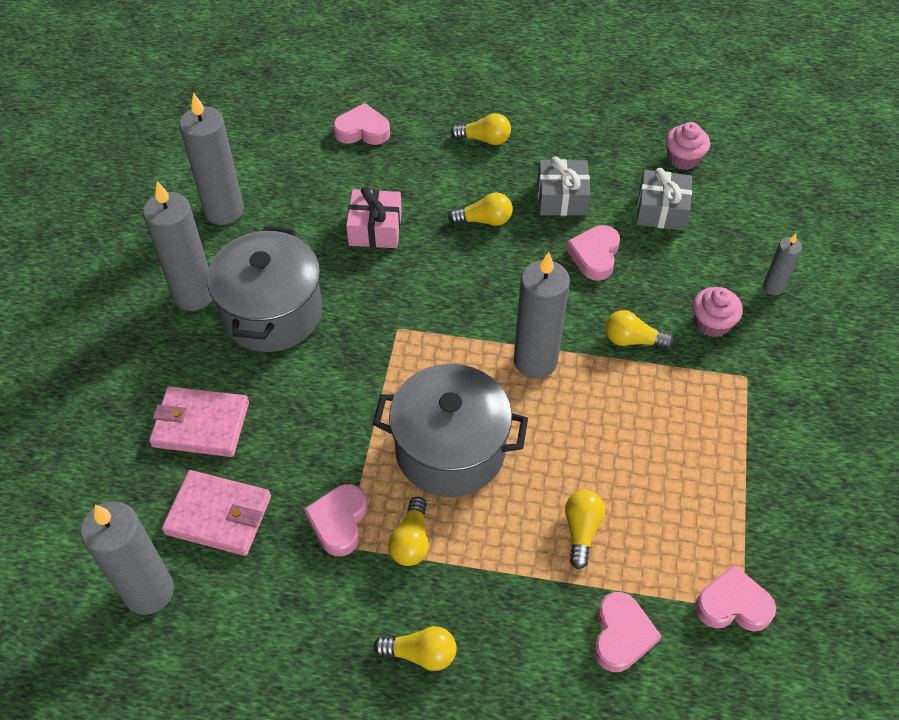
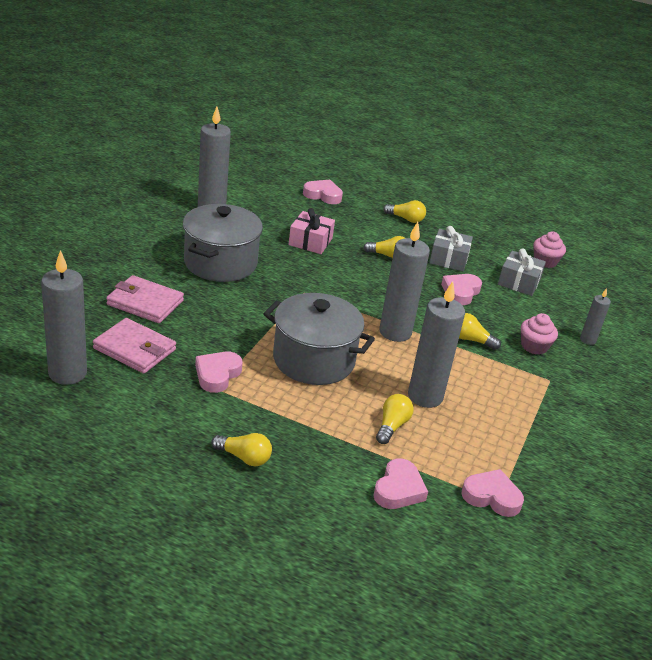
camera: 10 degrees right, 20 degrees down
grey candle [143,181,213,311] -> grey candle moved to [408,281,465,408]
yellow light bulb [388,497,429,566] -> none

